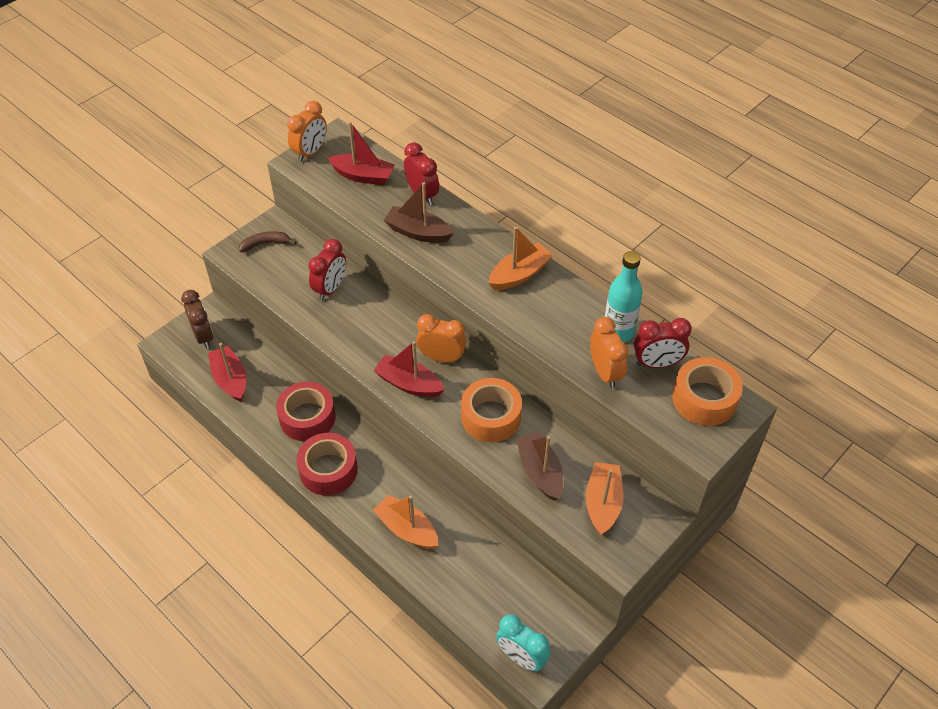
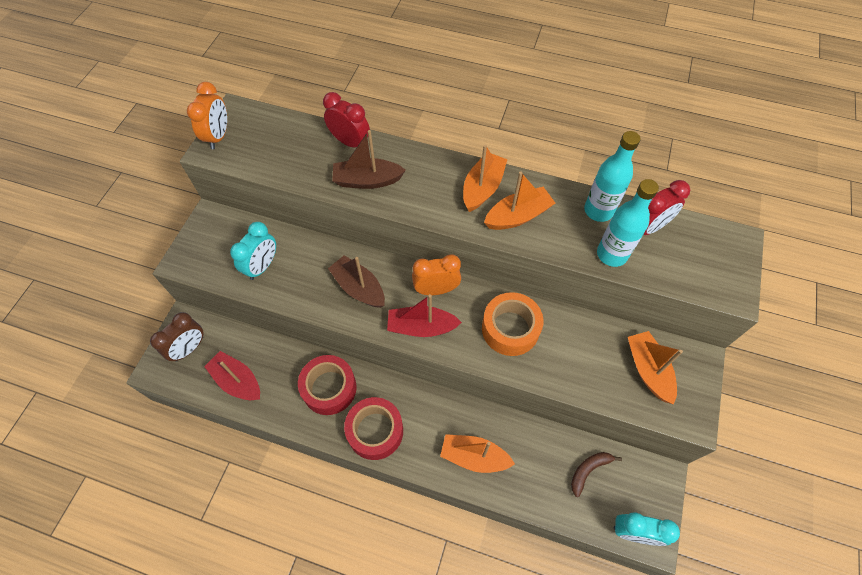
camera: 25 degrees left, 10 degrees up
brown clock [181,290,213,348] -> brown clock turned 90 degrees clockwise [150,312,204,362]
brown banana [239,231,296,252] -> brown banana moved to [571,452,622,497]
red clock [308,239,346,300] -> none
red boat [328,122,395,185] -> none
brown boat [516,432,563,501] -> brown boat moved to [328,255,385,308]
orange clock [590,317,628,388] -> turquoise bottle [597,179,659,267]
orange tape [672,357,743,426] -> none
none -> turquoise clock [230,222,276,280]
none -> orange boat [484,172,555,230]

